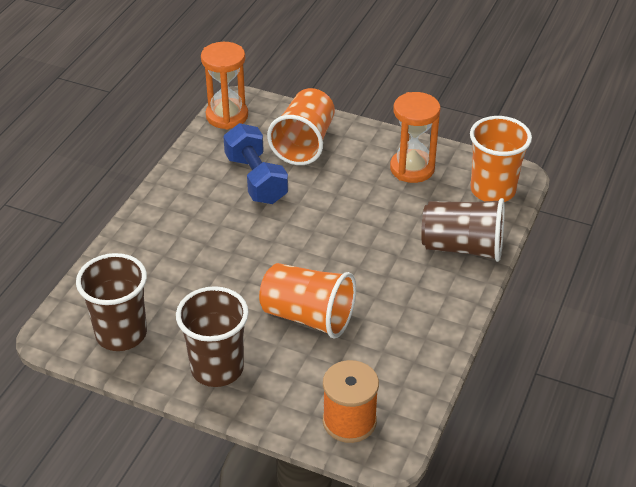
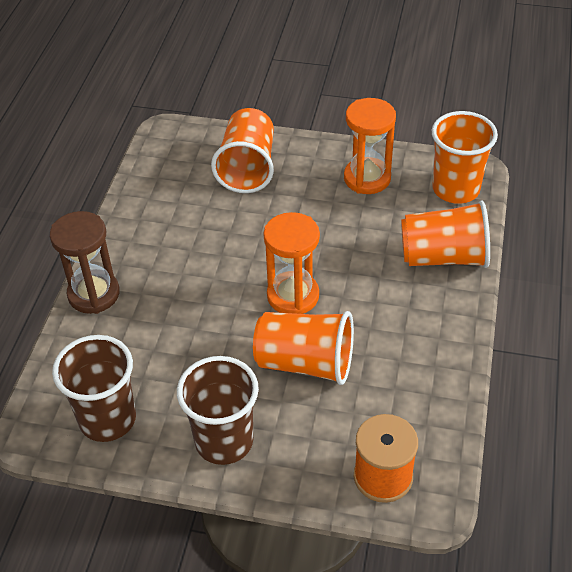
camera: 10 degrees left, 5 degrees up
orange hourglass [201,42,248,129] -> orange hourglass moved to [263,212,320,314]
blue dumbbell [223,123,288,204] -> none
brown cup [421,198,505,262] -> orange cup [401,200,490,268]
none -> brown hourglass [50,211,120,314]

